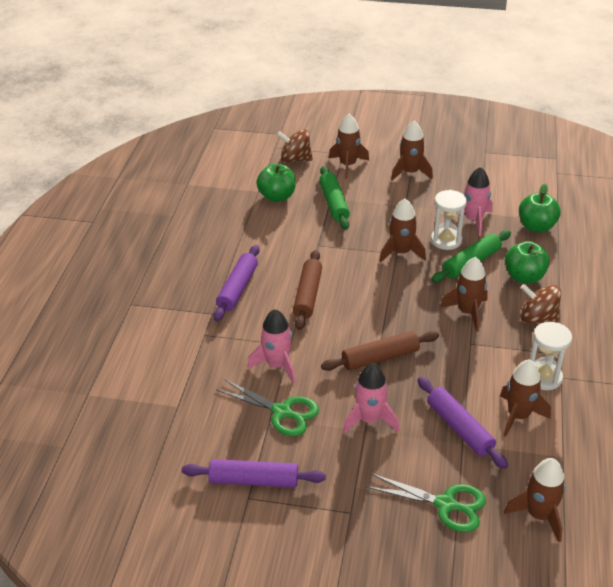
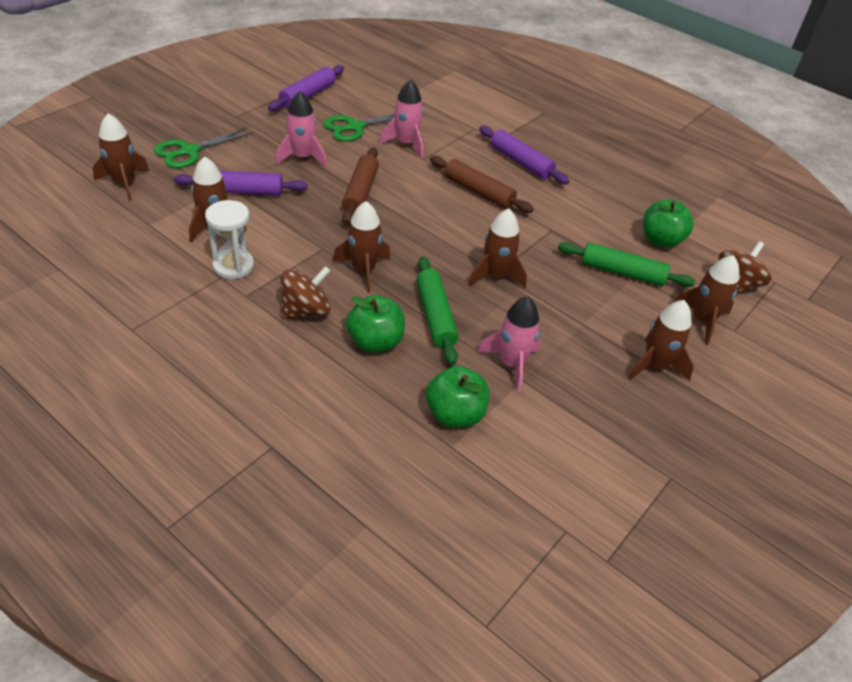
camera: 115 degrees right, 5 degrees up
white hourglass [431,190,467,250] -> none

